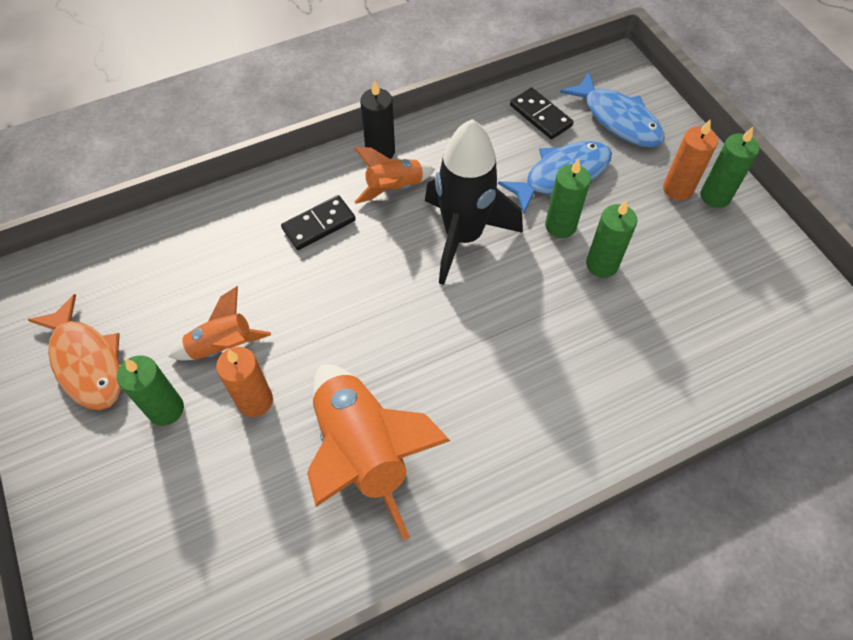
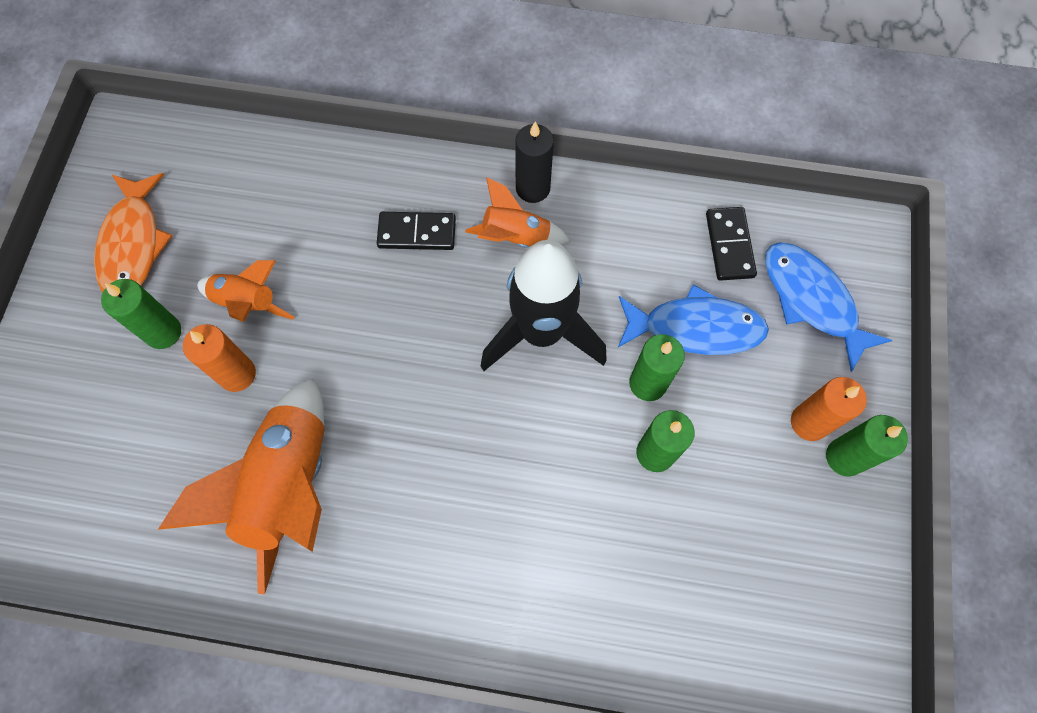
camera: 35 degrees right, 10 degrees up
blue fish [560,72,665,147] -> blue fish turned 150 degrees clockwise [765,242,892,372]

